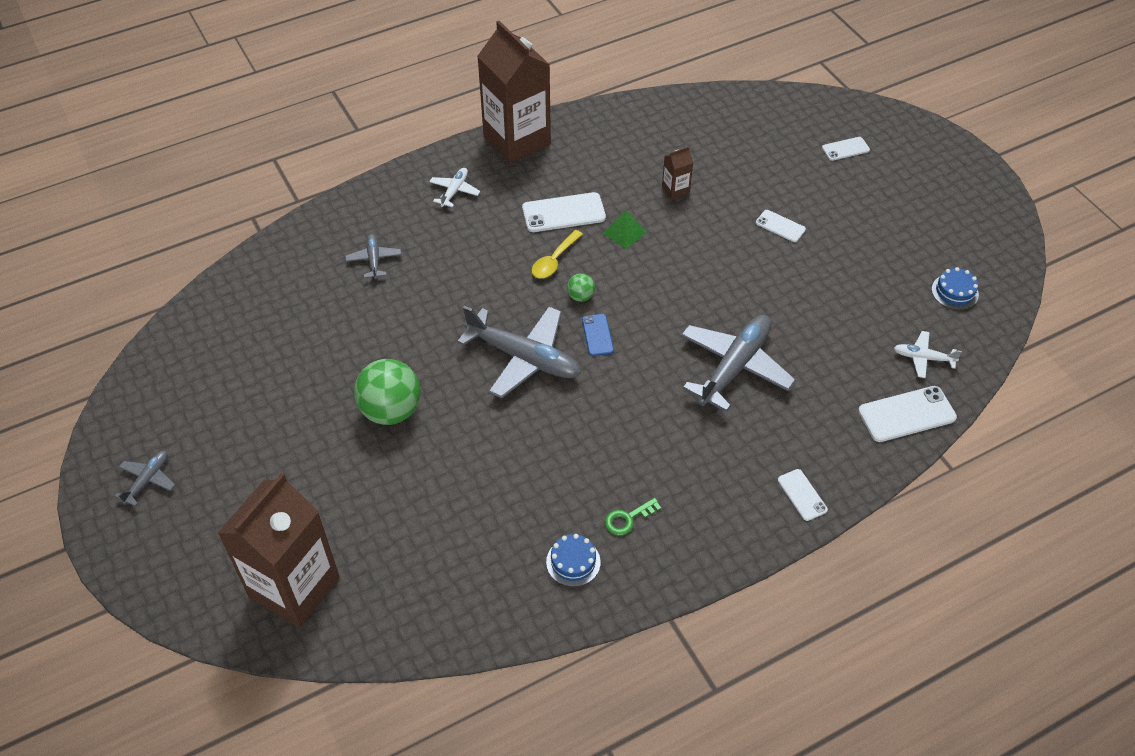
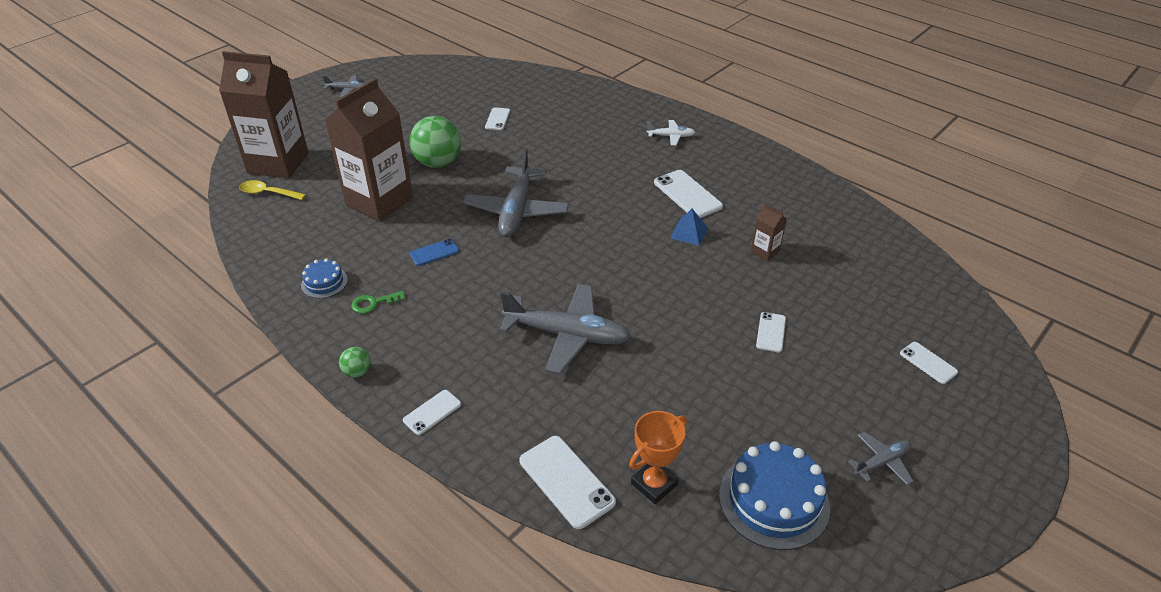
camera: 70 degrees right, 10 degrees down
grey plane [345,234,402,279] -> grey plane moved to [848,432,913,485]
brown carton [477,21,551,163] -> brown carton moved to [325,78,413,222]
yellow spoon [532,230,583,278] -> yellow spoon moved to [239,180,306,200]
green ball [567,273,595,302] -> green ball moved to [339,347,371,378]
blue phone [582,314,614,356] -> blue phone moved to [410,239,459,266]
green pyramid [603,210,647,249] -> blue pyramid [670,209,708,246]
green key [605,498,661,536] -> green key turned 60 degrees counterclockwise [351,291,406,314]
white plane [894,331,962,378] -> orange trophy [629,411,687,504]
blue cake [932,267,979,310] -> blue cake [719,441,830,550], size x1.88
none -> white phone [485,108,510,130]

